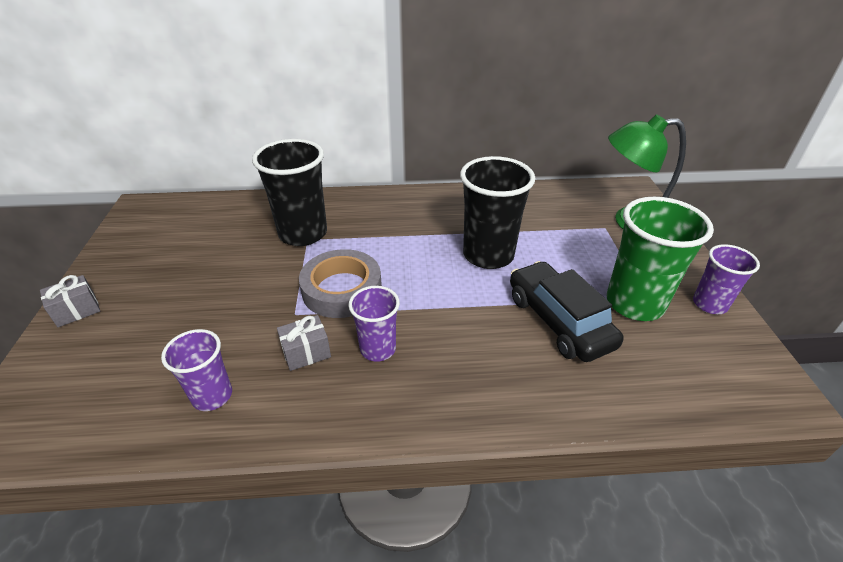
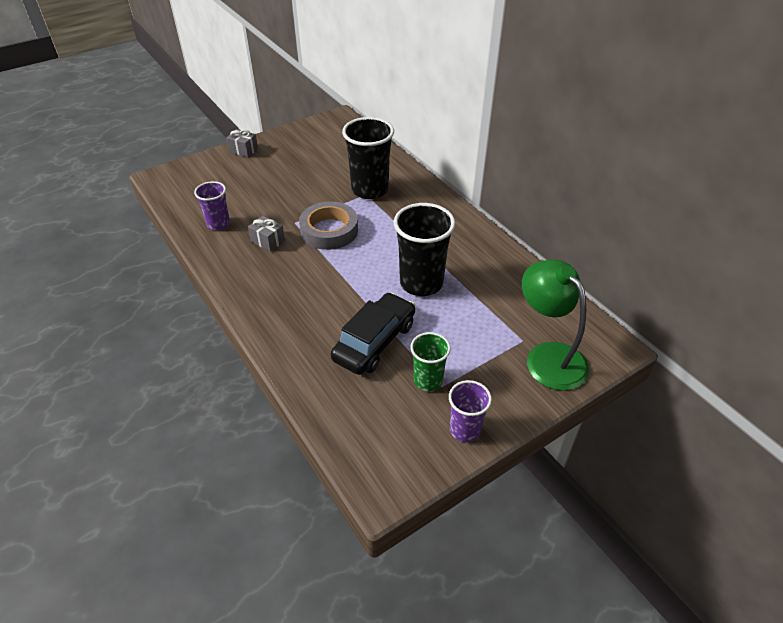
camera: 60 degrees right, 5 degrees up
purple cup [348,286,400,362] -> none
green cup [607,197,714,321] -> green cup [410,332,451,391], size x0.58

